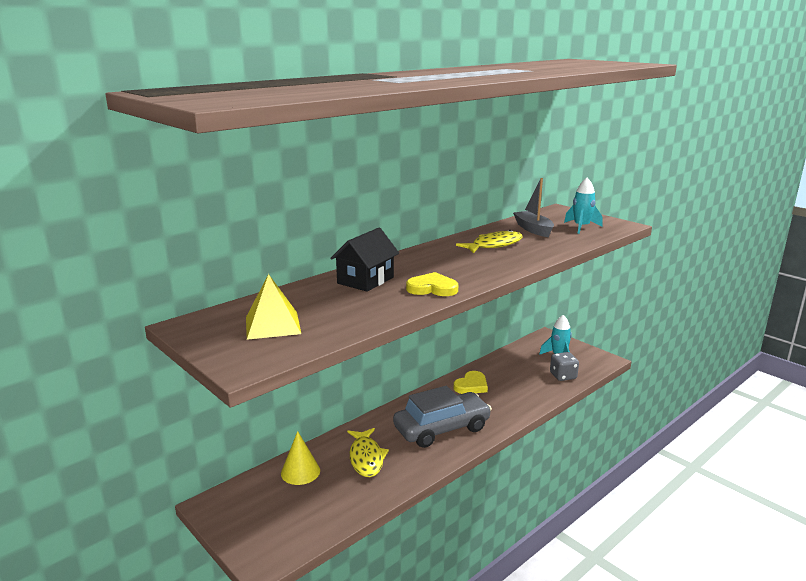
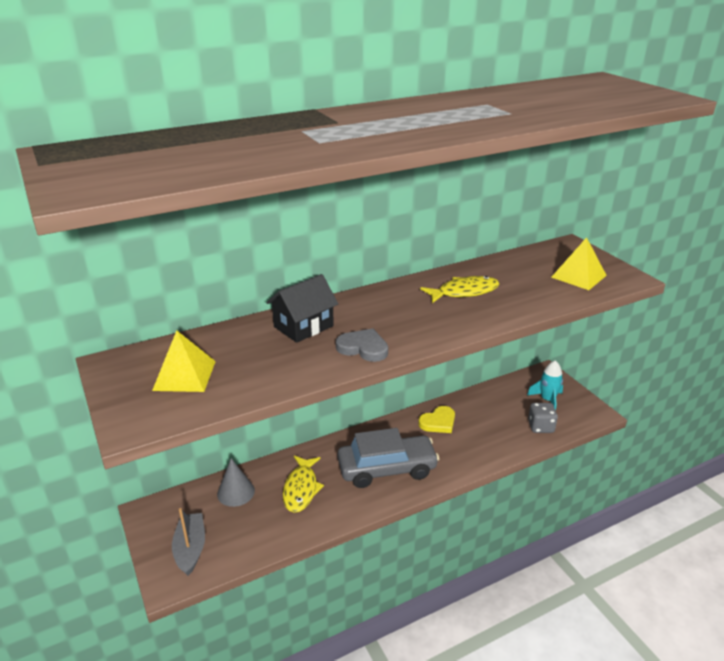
camera: 15 degrees right, 10 degrees up
yellow cone [281,431,320,485] -> grey cone [217,458,255,507]
yellow heart [406,272,458,296] -> grey heart [336,329,388,362]
grey boat [513,178,554,237] -> grey boat moved to [172,508,205,576]
turquoise rocket [564,178,602,234] -> yellow pyramid [551,237,607,290]

